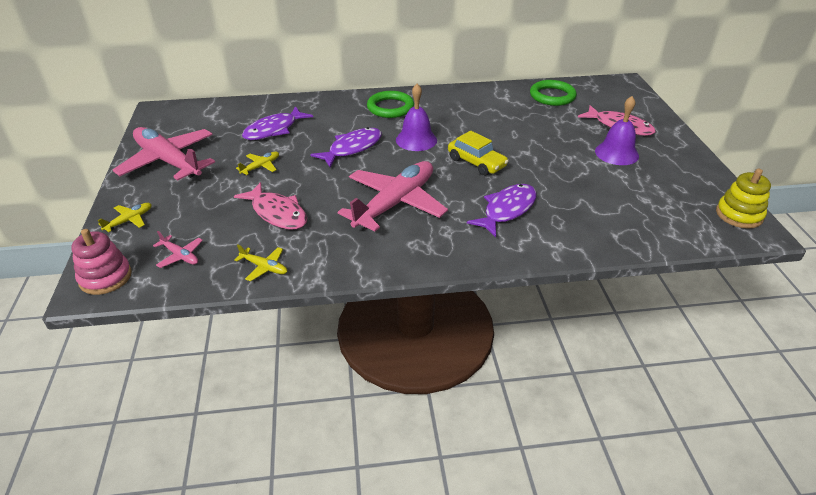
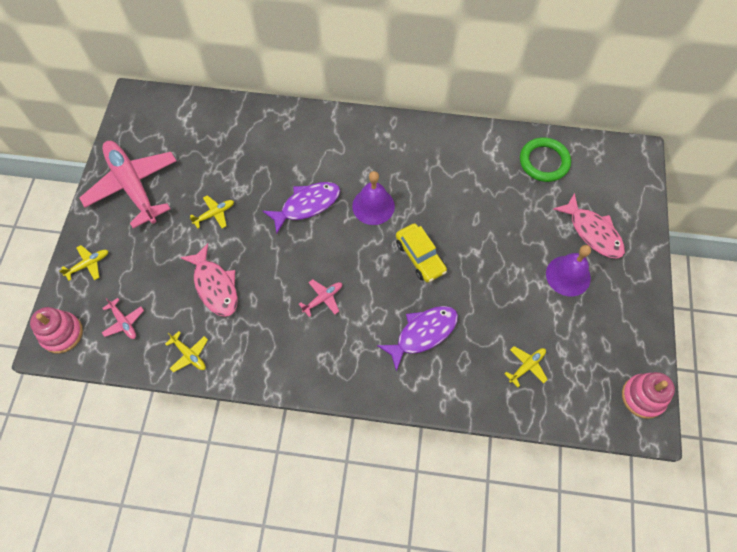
camera: 15 degrees right, 25 degrees up
purple fish [242,106,313,140] -> none
pink plane [338,161,448,232] -> pink plane [299,279,342,317], size x0.41
green ring [367,91,414,118] -> none
yellow stacking toy [716,168,771,229] -> pink stacking toy [622,372,675,419]
none -> yellow plane [505,346,548,387]

